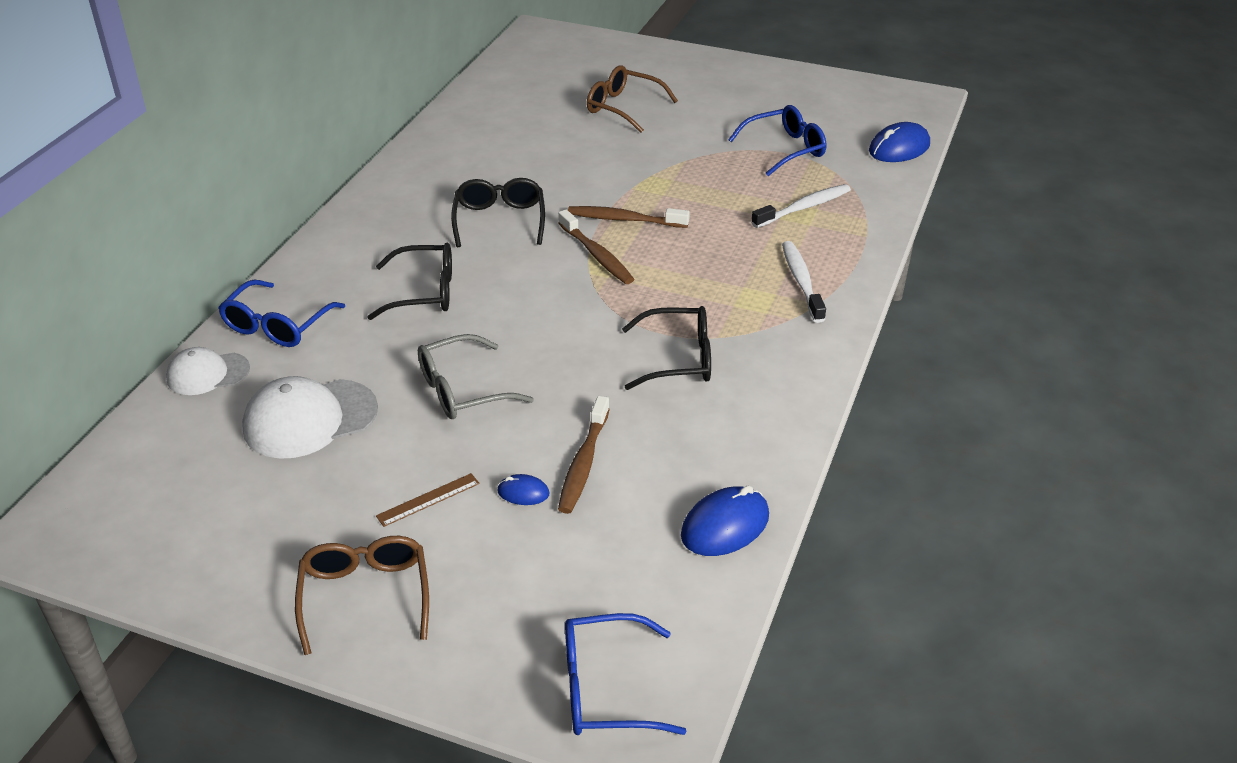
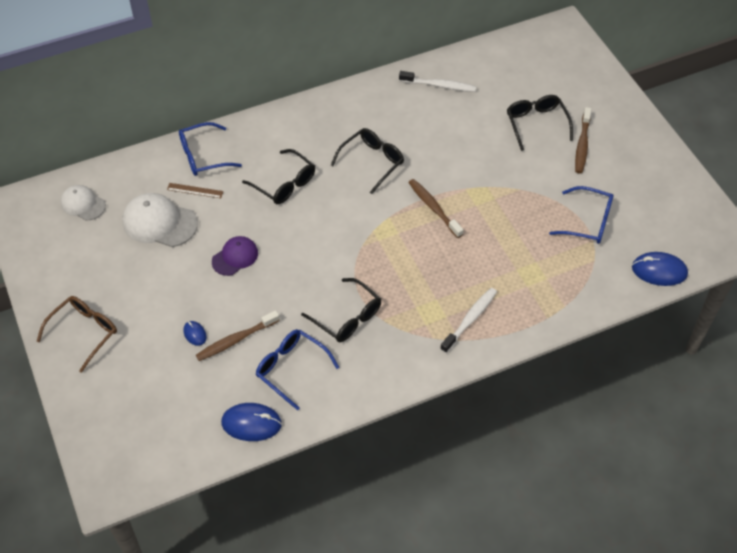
camera: 45 degrees right, 15 degrees up
white cap [166,347,250,395] -> white cap moved to [60,185,106,220]
brown ruler [376,473,480,527] -> brown ruler moved to [167,183,224,198]
grey glasses [418,334,534,419] -> purple cap [212,236,258,276]
brown toothbrush [558,209,634,284] -> brown toothbrush moved to [575,107,592,174]
blue glasses [565,613,686,735] -> blue glasses moved to [256,329,339,410]
brown glasses [587,65,678,133] -> black glasses [507,95,573,151]
white toothbrush [751,184,851,228] -> white toothbrush moved to [399,71,476,92]

